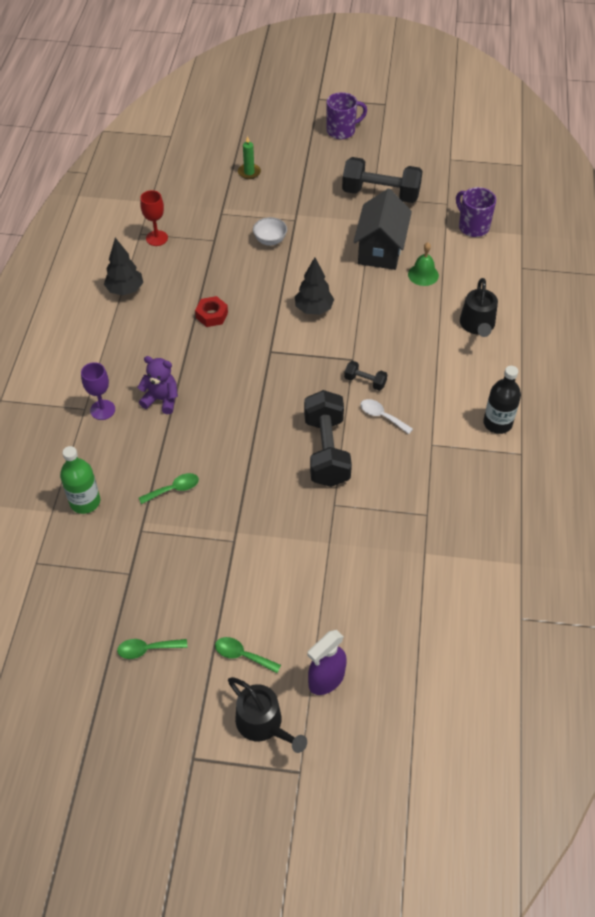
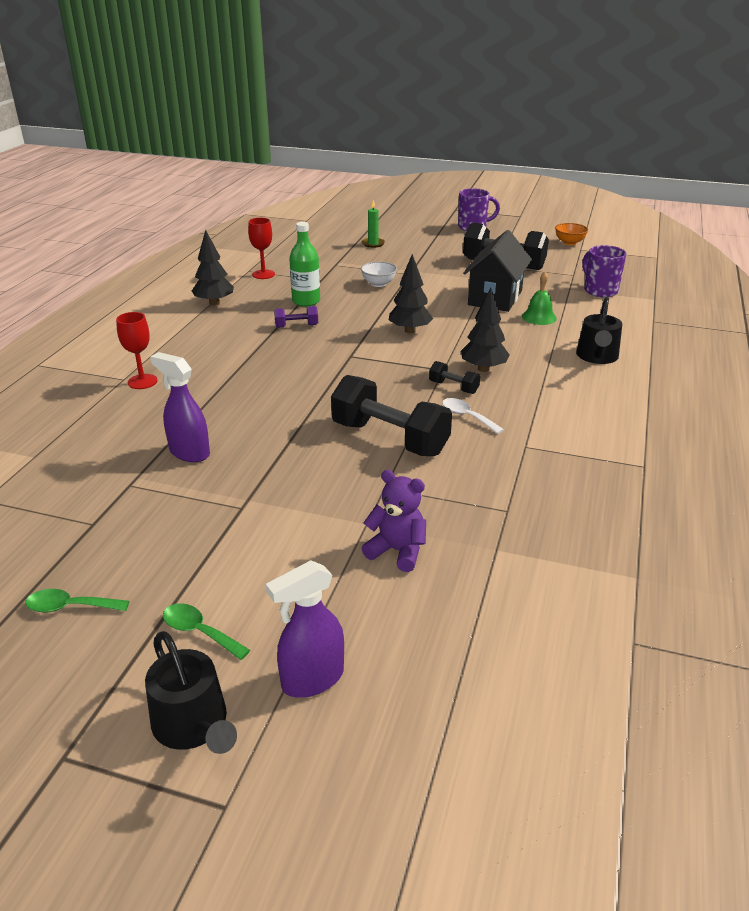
camera: 10 degrees right, 20 degrees down
green bottle [60,446,100,514] -> green bottle moved to [289,222,320,306]
purple goblet [81,362,115,420] -> red goblet [116,312,158,389]
purple teddy bear [137,356,178,414] -> purple teddy bear moved to [361,470,426,572]
green spoon [139,473,199,504] -> purple spray bottle [150,352,210,462]
red nut [195,296,228,327] -> purple dumbbell [274,306,318,328]
black dumbbell [304,390,352,487] -> black dumbbell turned 60 degrees counterclockwise [331,375,452,456]
black bottle [483,366,521,434] -> none
none -> black tree [461,287,509,372]
none -> orange bowl [555,223,588,245]

